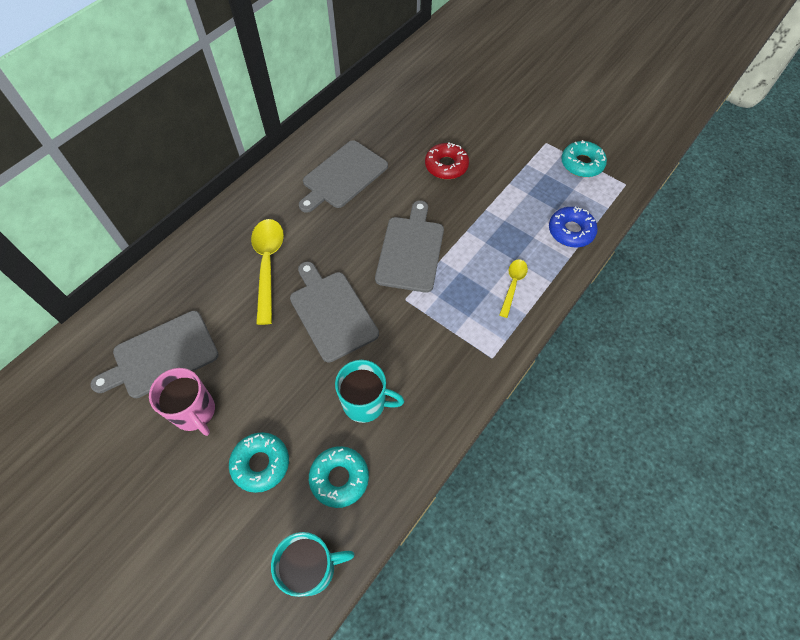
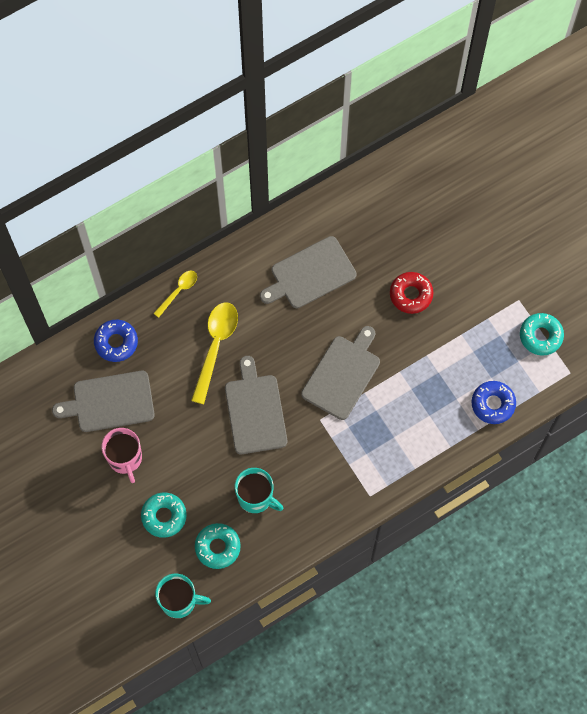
camera: 20 degrees right, 10 degrees up
yellow spoon [499,259,528,318] -> yellow spoon moved to [153,271,197,318]
none -> blue donut [94,320,138,362]

